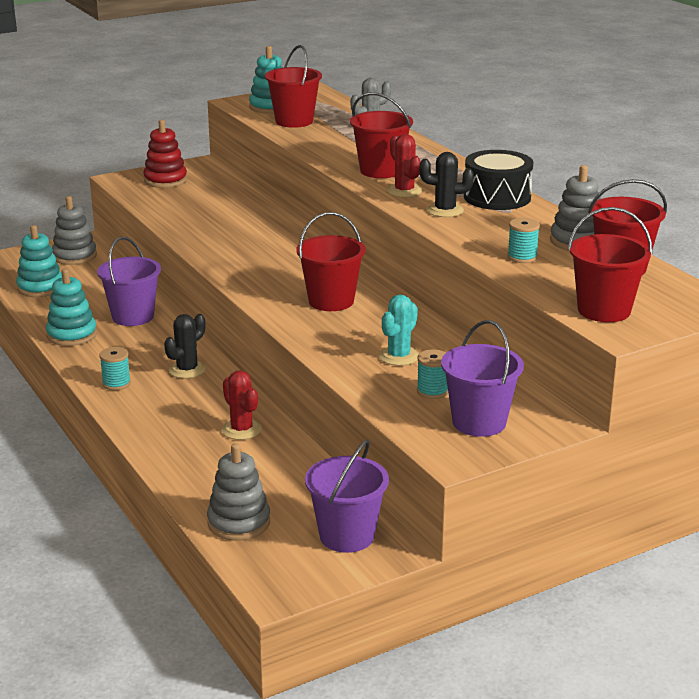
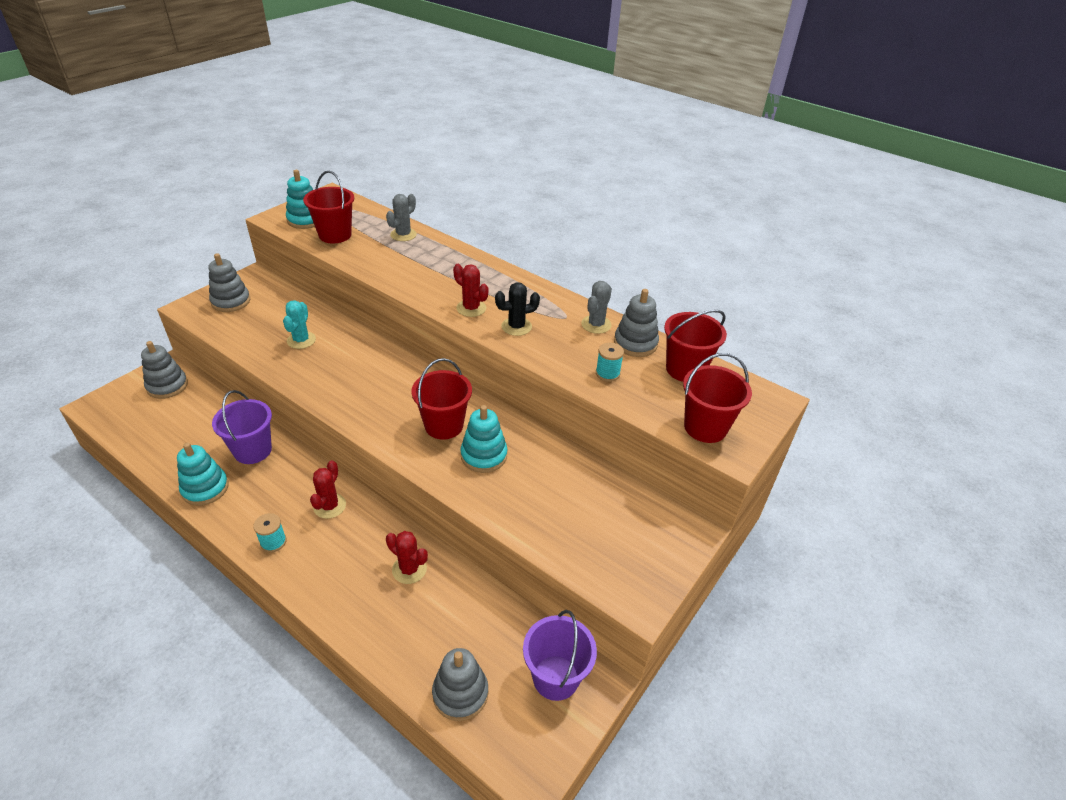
camera: 25 degrees left, 15 degrees up
turquoise stacking toy [16,225,62,297] -> turquoise stacking toy moved to [460,405,508,473]
red stacking toy [143,120,187,188] -> grey stacking toy [209,253,250,312]
black cactus [164,314,206,379] -> red cactus [310,460,346,519]
red bucket [350,92,413,178] -> none
turquoise cactus [379,294,419,366] -> turquoise cactus moved to [283,300,316,349]
turquoise spool [417,350,448,399] -> none
purple bucket [441,320,524,437] -> none
black drum [464,150,533,210] -> none
none -> grey cactus [581,281,612,334]

